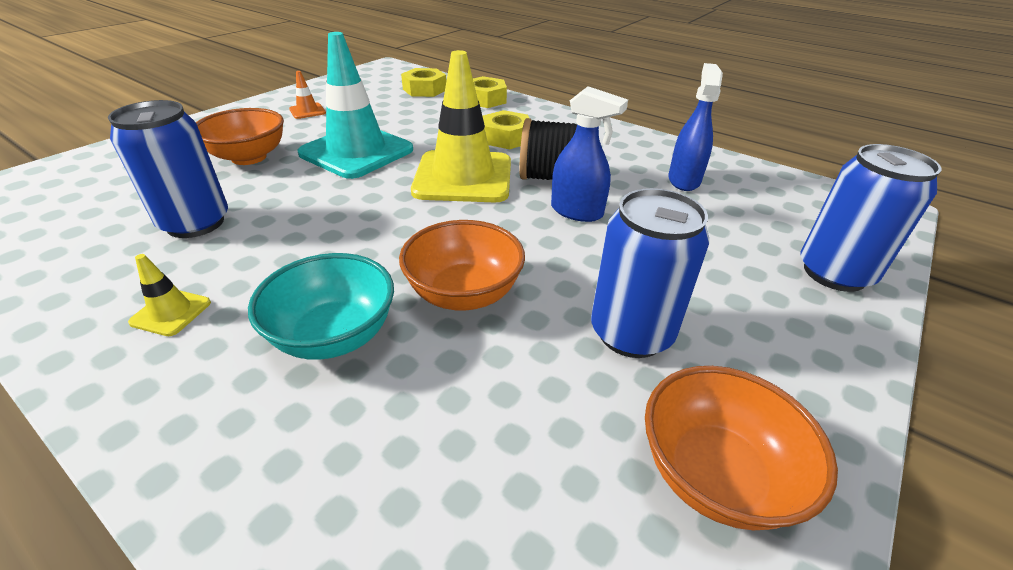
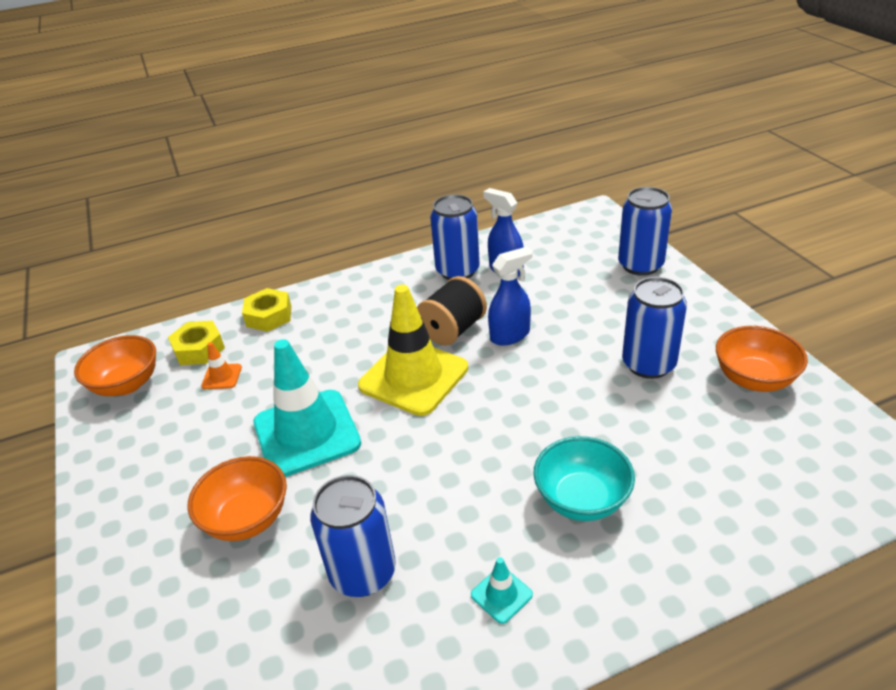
camera: 55 degrees left, 0 degrees up
yellow traffic cone [128,254,211,336] -> turquoise traffic cone [471,557,533,624]
orange traffic cone [289,71,326,119] -> orange traffic cone moved to [201,342,242,389]
orange bowl [399,220,525,311] -> orange bowl moved to [74,335,156,396]
yellow nut [483,110,529,149] -> none
none -> blue can [430,194,480,280]

